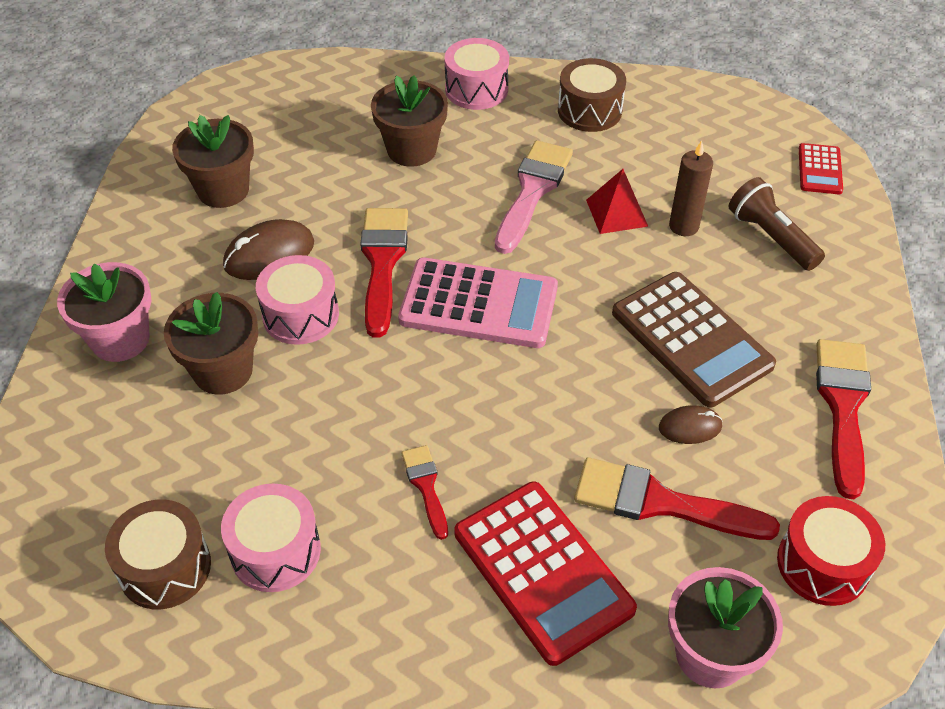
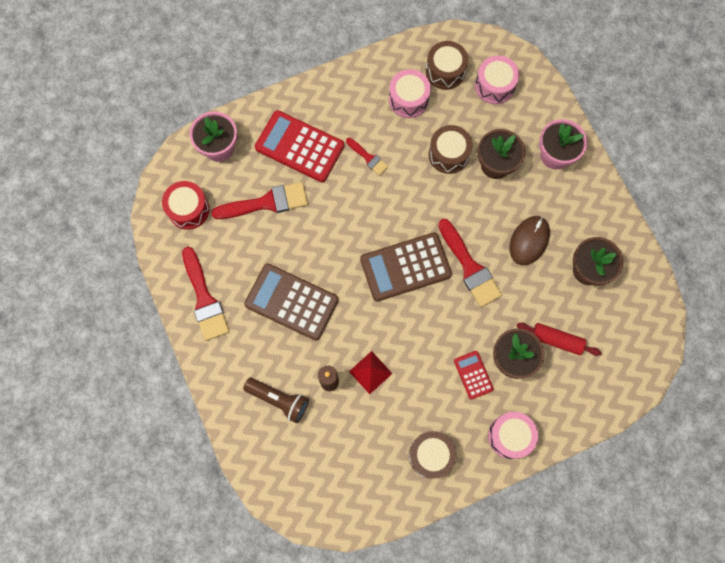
camera: 150 degrees right, 25 degrees up
pink drum [256,255,339,345] -> pink drum moved to [475,56,519,104]
pink calculator [398,258,558,348] -> brown calculator [360,232,452,301]
pink brush [495,140,573,254] -> none
brown mouse [659,405,723,444] -> none
red calculator [799,143,843,194] -> red calculator moved to [454,351,494,400]
none -> brown drum [429,125,472,174]
none -> red rolling pin [517,323,601,356]

